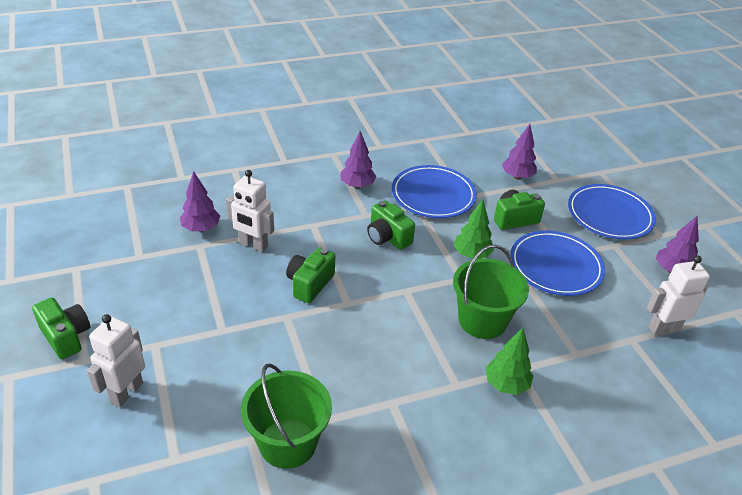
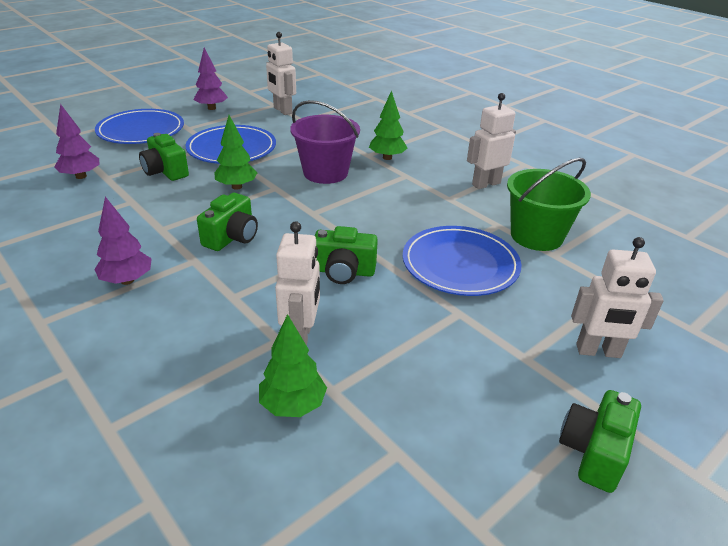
camera: 110 degrees left, 5 degrees down
purple tree [180,171,220,232] -> green tree [259,314,327,417]
blue plate [392,165,477,218] -> blue plate moved to [403,226,521,296]
green bucket [453,245,529,339] -> purple bucket [290,100,360,184]
none -> white robot [467,93,516,189]

